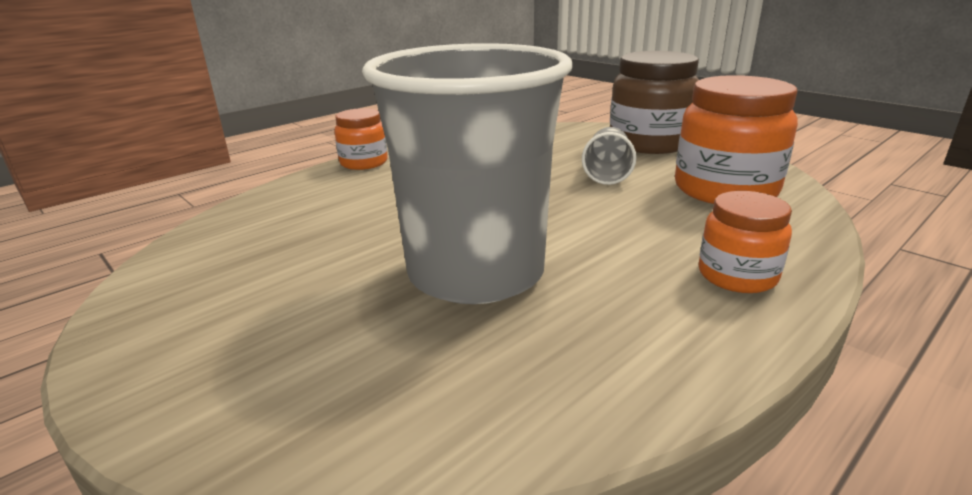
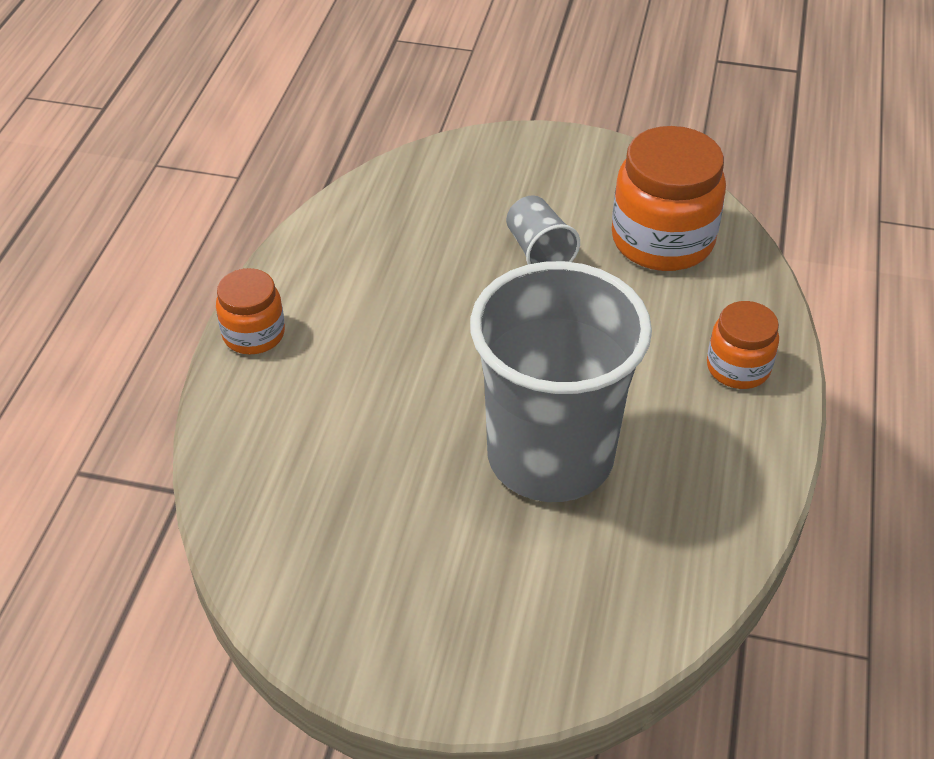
camera: 35 degrees left, 20 degrees up
brown jar [610,51,699,154] -> none

